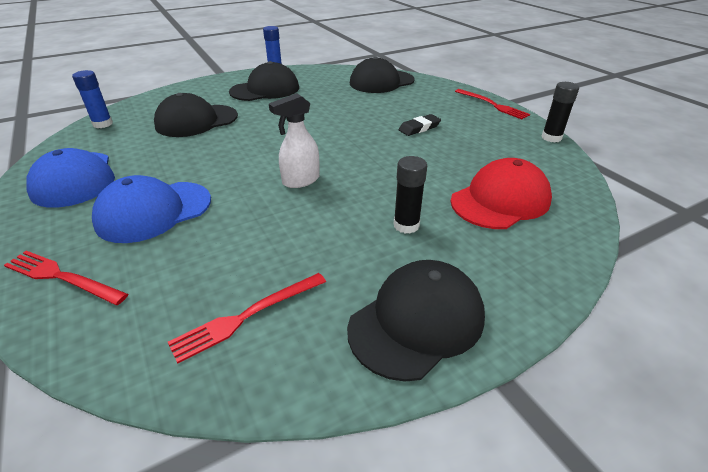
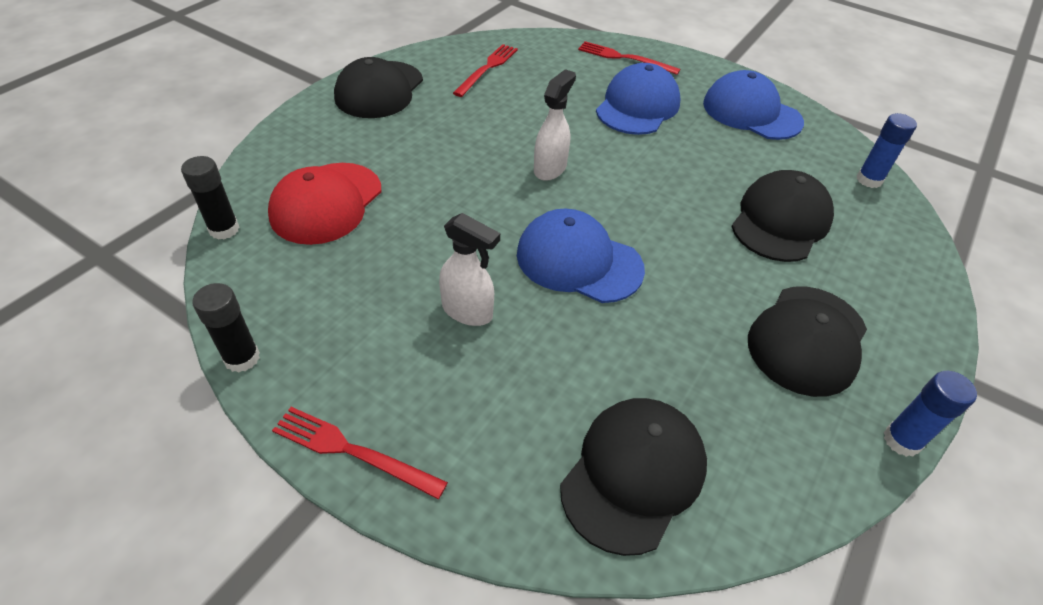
camera: 150 degrees right, 10 degrees up
red fork [4,251,128,305] -> red fork turned 150 degrees counterclockwise [578,41,680,75]
black glue stick [394,156,427,234] -> black glue stick moved to [181,156,240,240]
black eraser [399,114,441,136] -> white spray bottle [439,213,500,326]
none -> blue cap [517,209,645,303]

